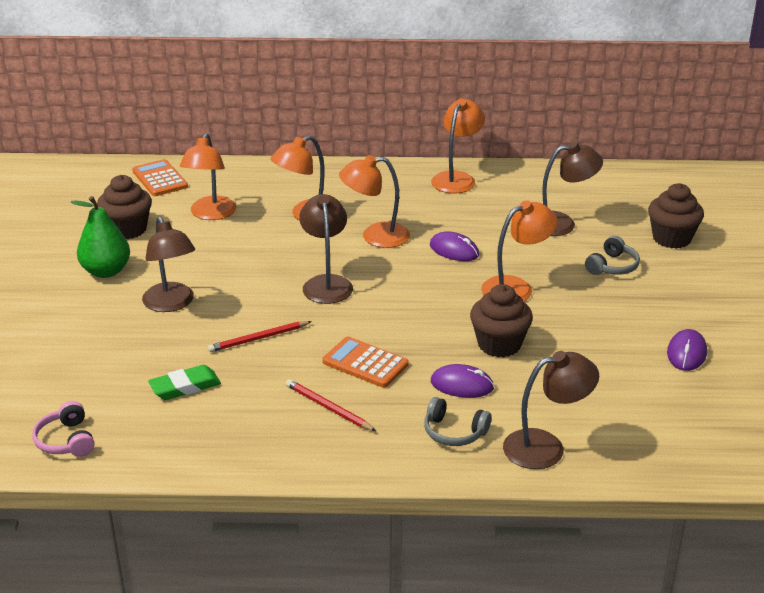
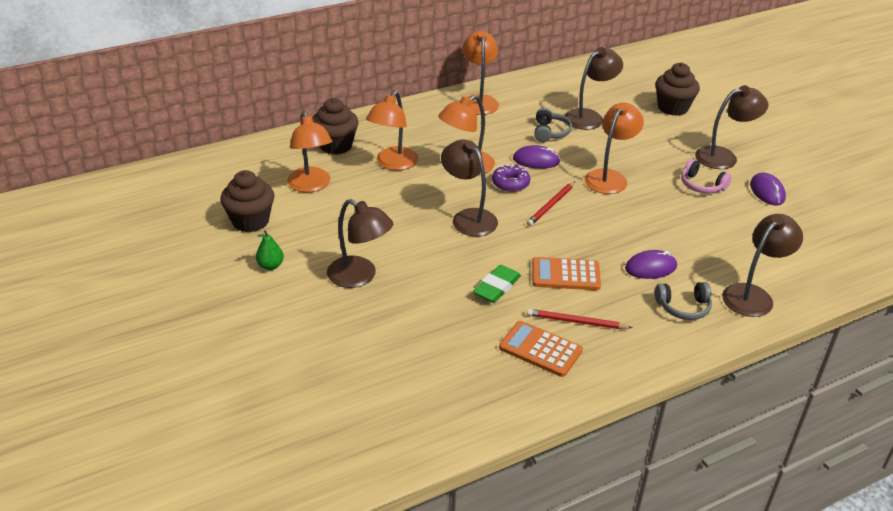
camera: 30 degrees left, 5 degrees up
pink headphones [32,401,95,457] -> pink headphones moved to [681,159,732,193]
green pear [71,196,130,278] -> green pear [256,230,284,270], size x0.54
orange calculator [132,159,188,196] -> orange calculator moved to [499,321,583,377]
green eraser [148,365,221,400] -> green eraser moved to [473,265,521,303]
red pencil [208,321,312,352] -> red pencil moved to [527,181,575,226]
brown cupcake [470,284,533,357] -> brown cupcake moved to [312,98,359,155]
grey headphones [585,236,640,275] -> grey headphones moved to [534,108,572,142]
none -> purple donut [492,164,530,192]
none -> brown lamp [695,85,768,169]

